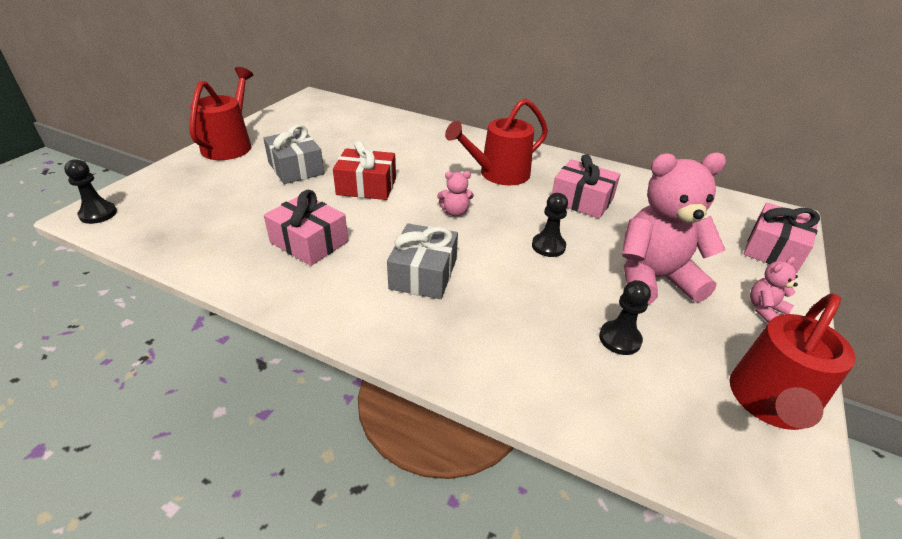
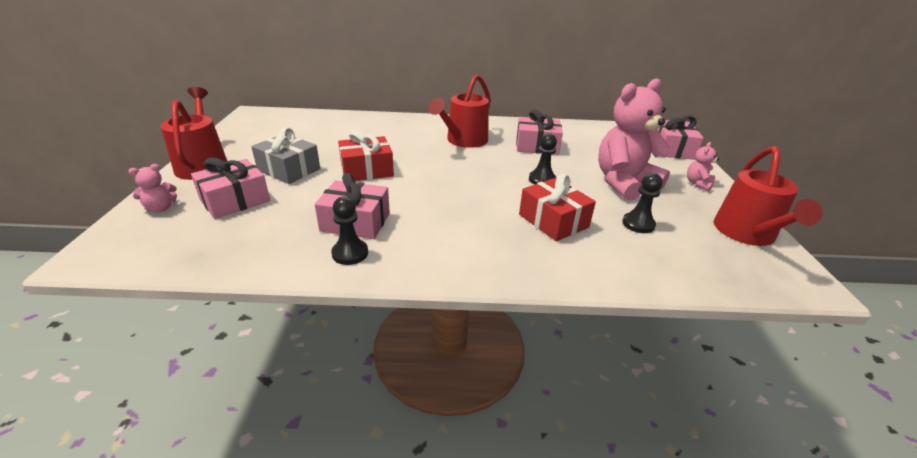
camera: 25 degrees left, 5 degrees down
black pawn [64,159,117,224] -> black pawn moved to [331,197,368,265]
grey gift [387,223,458,299] -> none
pink teddy bear [437,171,474,216] -> pink teddy bear moved to [128,164,177,212]
none -> pink gift [191,157,270,219]
none -> red gift [519,174,596,241]

